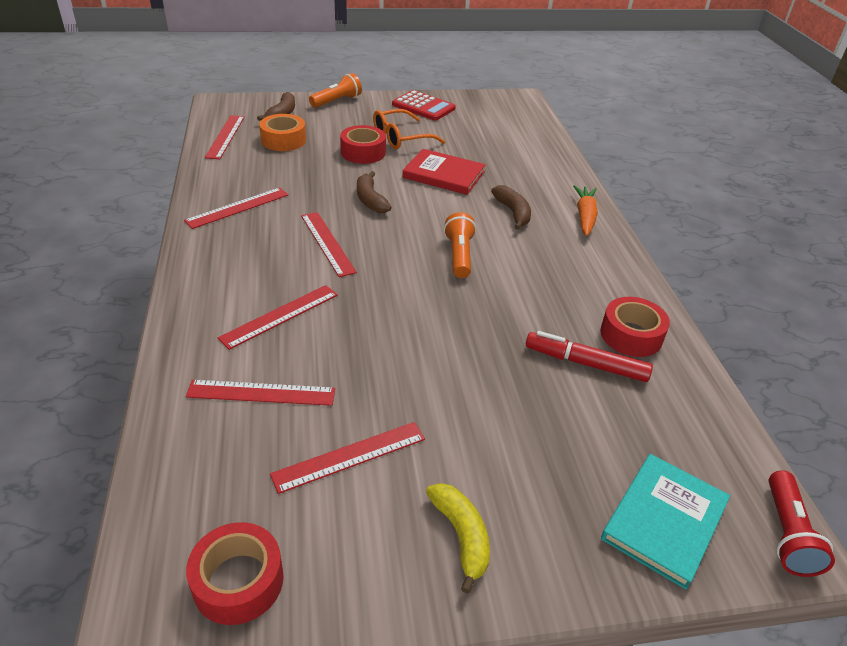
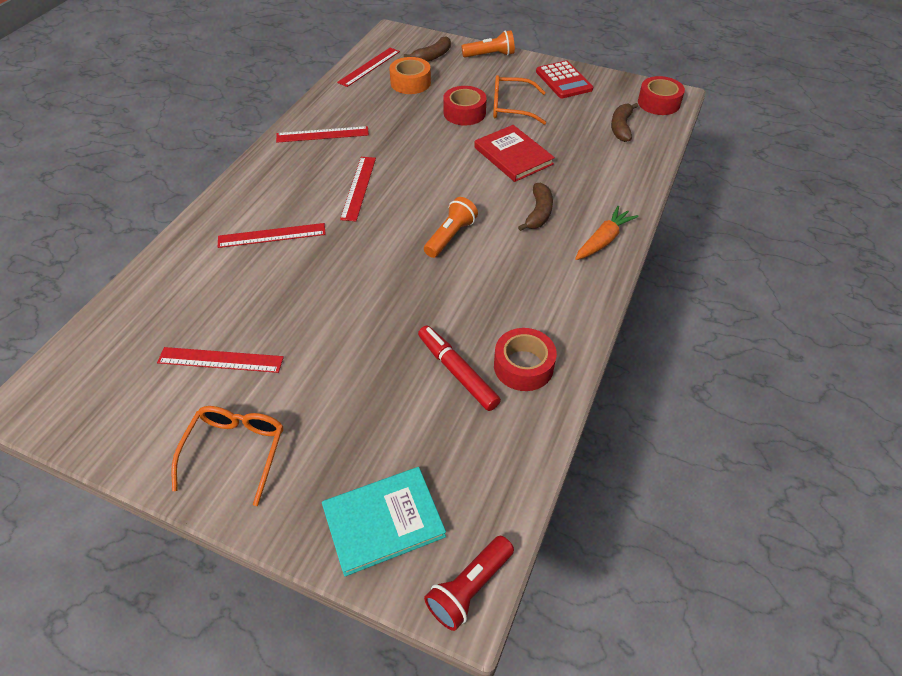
camera: 35 degrees right, 10 degrees up
red ruler [186,380,335,406] -> none
red tape [186,522,284,625] -> red tape moved to [638,76,685,115]
brown banana [357,171,392,213] -> brown banana moved to [611,103,638,142]
yellow banana [426,483,490,594] -> orange glasses [171,406,283,506]

